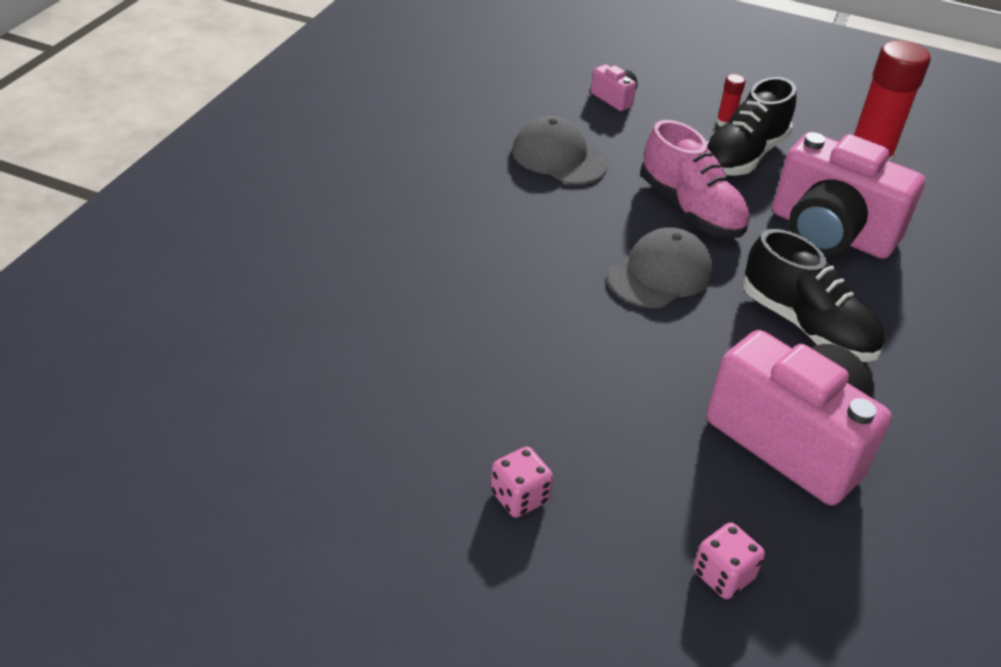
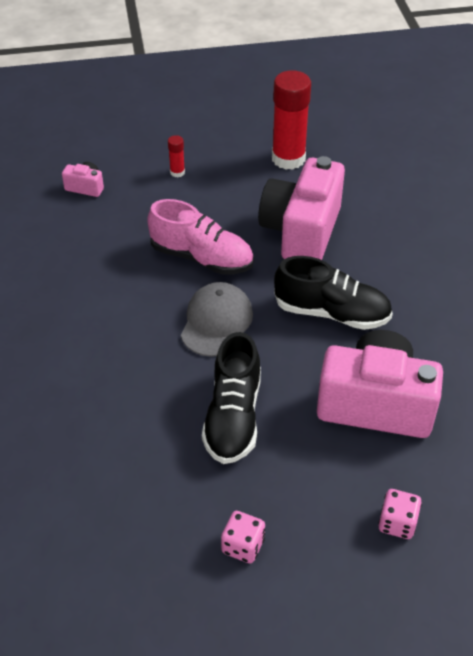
camera: 30 degrees left, 5 degrees up
grey cap [512,115,608,185] -> none
black shoe [707,77,796,176] -> black shoe moved to [202,332,261,464]
pink camera [772,132,925,259] -> pink camera turned 105 degrees clockwise [258,156,345,260]

